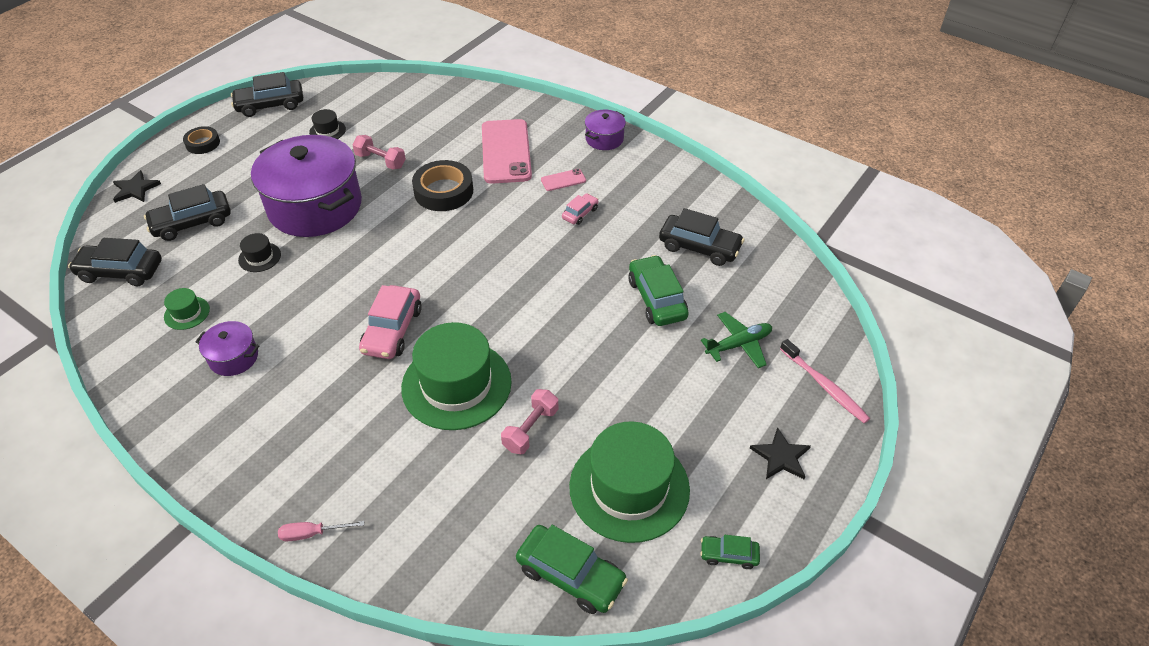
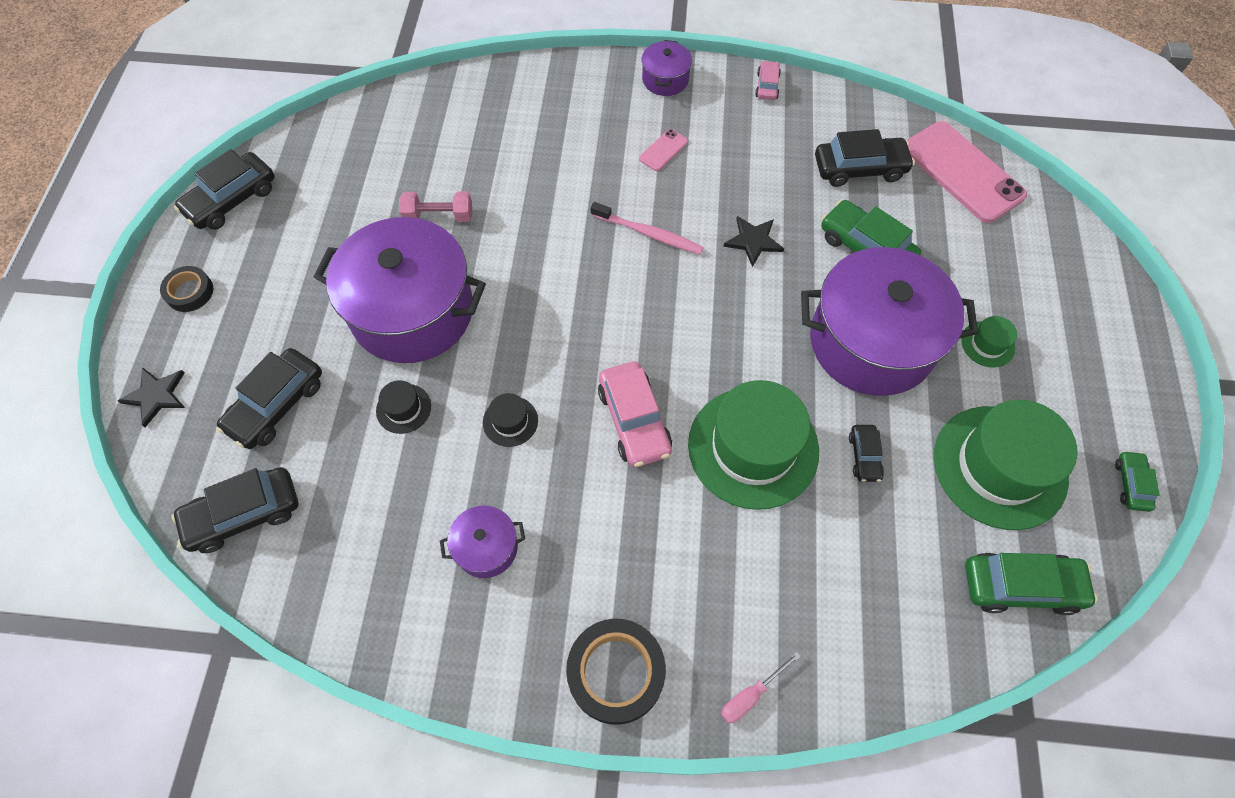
camera: 30 degrees left, 15 degrees up
green hat [164,288,210,330] -> green hat moved to [961,316,1017,368]
black hat [309,109,346,139] -> black hat moved to [483,393,538,447]
black tape [412,160,473,211] -> black tape moved to [566,619,666,725]
pink phone [482,119,532,184] -> pink phone moved to [907,121,1027,223]
pink dumbbell [501,389,558,454] -> black car [849,425,884,482]
pink car [562,193,599,225] -> pink car moved to [755,60,781,100]
green car [700,535,760,569] -> green car turned 120 degrees clockwise [1115,451,1159,512]
green plane [701,312,772,368] -> none
black star [750,427,811,479] -> black star moved to [723,216,784,267]
pink toothbrush [780,339,870,423] -> pink toothbrush moved to [591,202,704,255]
none -> purple pot [801,247,978,396]

